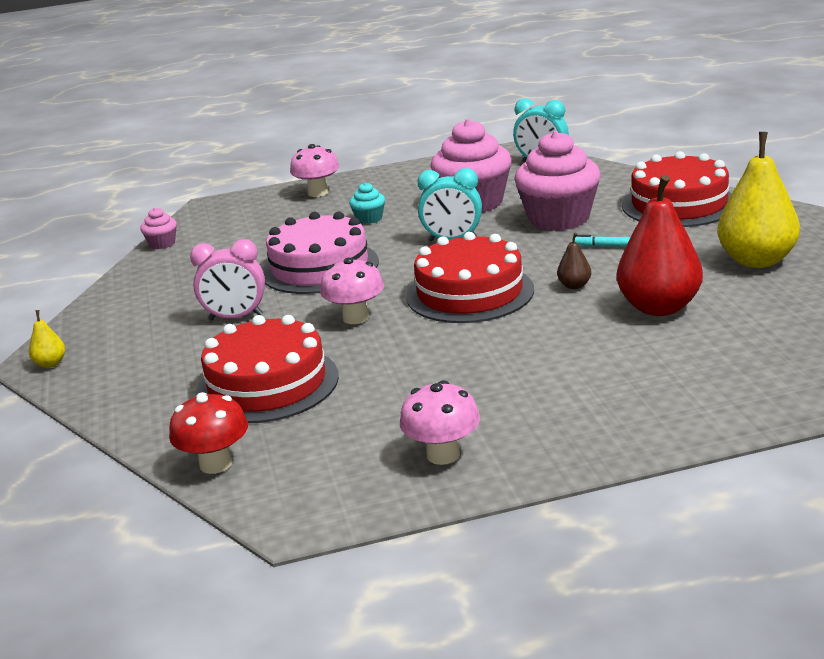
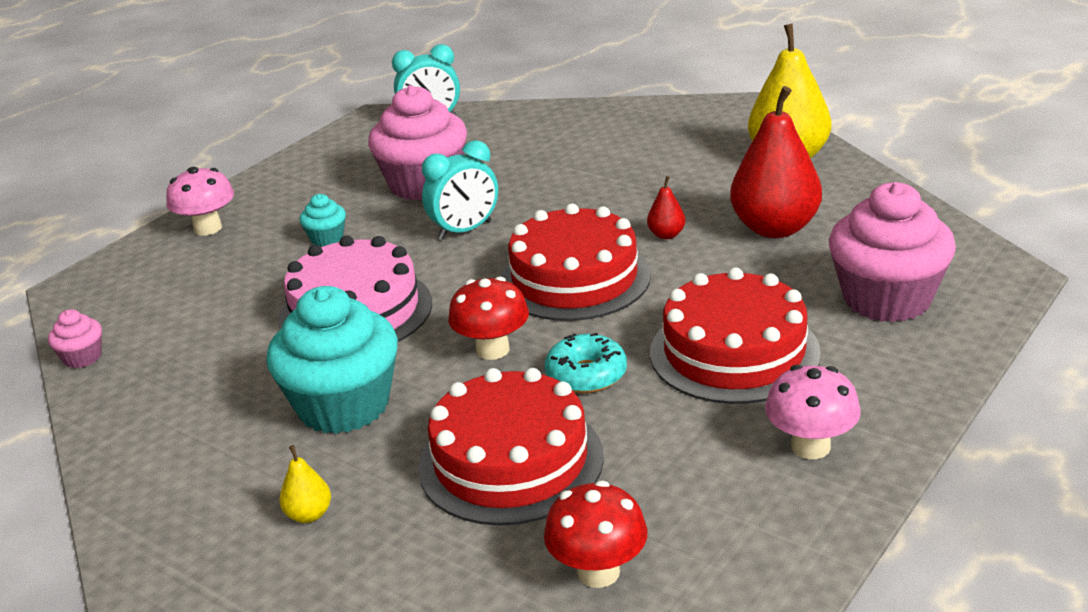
camera: 40 degrees left, 5 degrees up
yellow pear [29,310,65,368] -> yellow pear moved to [279,445,331,523]
pink clock [190,239,265,321] -> turquoise cupcake [266,286,398,434]
pink mushroom [320,258,384,324] -> red mushroom [448,277,529,360]
pink cupcake [514,131,601,231] -> pink cupcake moved to [829,182,956,322]
brown pear [557,233,591,289] -> red pear [647,176,685,239]
turquoise marker [575,235,630,247] -> none
red cake [622,151,732,227] -> red cake moved to [650,267,821,404]
none -> turquoise donut [545,333,627,393]

